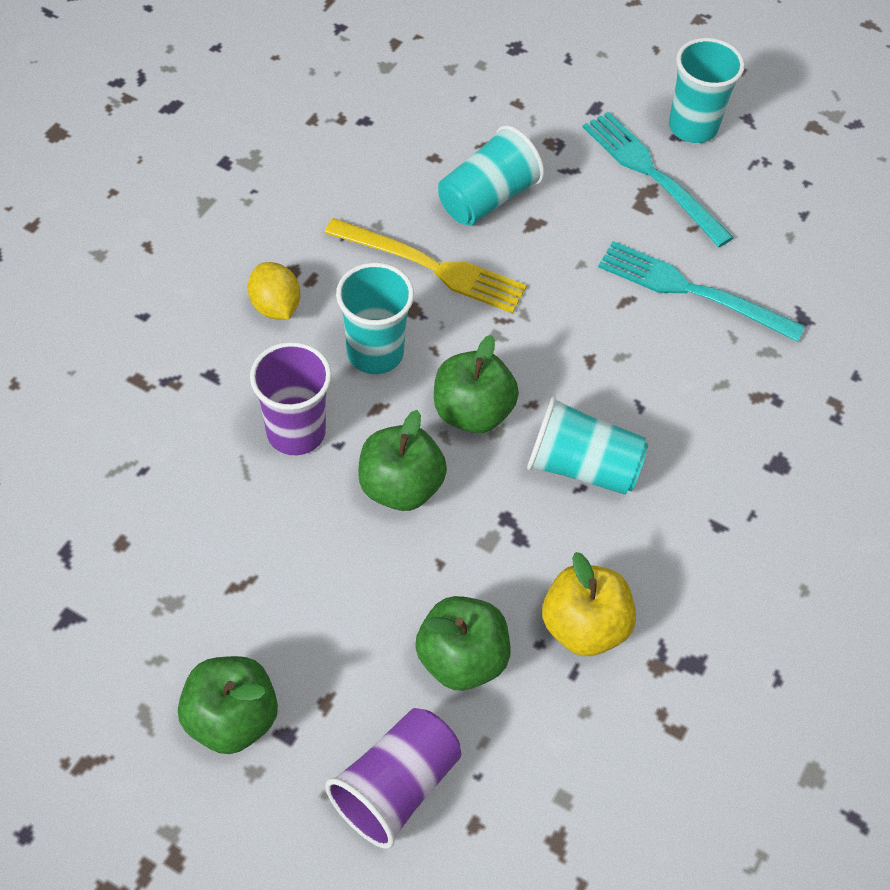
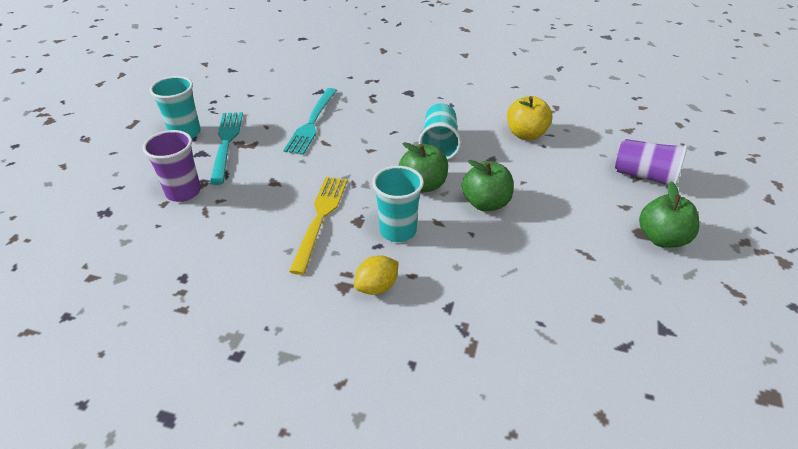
camera: 100 degrees left, 15 degrees down
purple cup [250,342,332,455] -> purple cup moved to [143,130,201,202]
green apple [415,596,510,690] -> none
turquoise cup [438,125,545,226] -> none
turquoise fork [583,111,734,247] -> turquoise fork turned 135 degrees clockwise [210,112,243,185]

